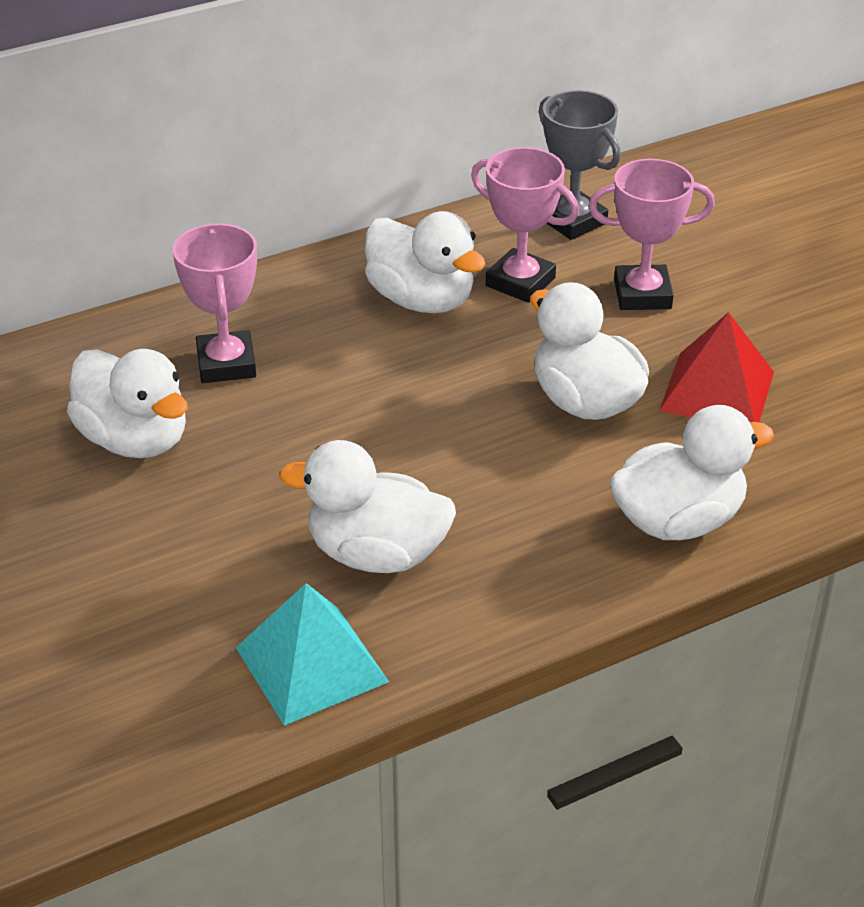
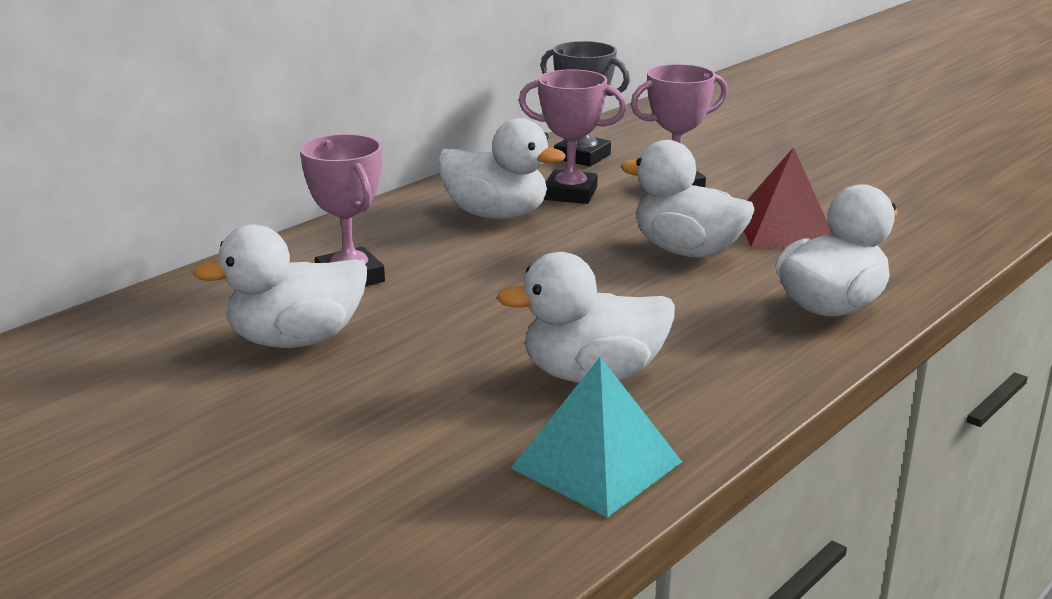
camera: 20 degrees left, 15 degrees down
white duck [67,349,188,458] -> white duck turned 135 degrees clockwise [192,224,367,348]

